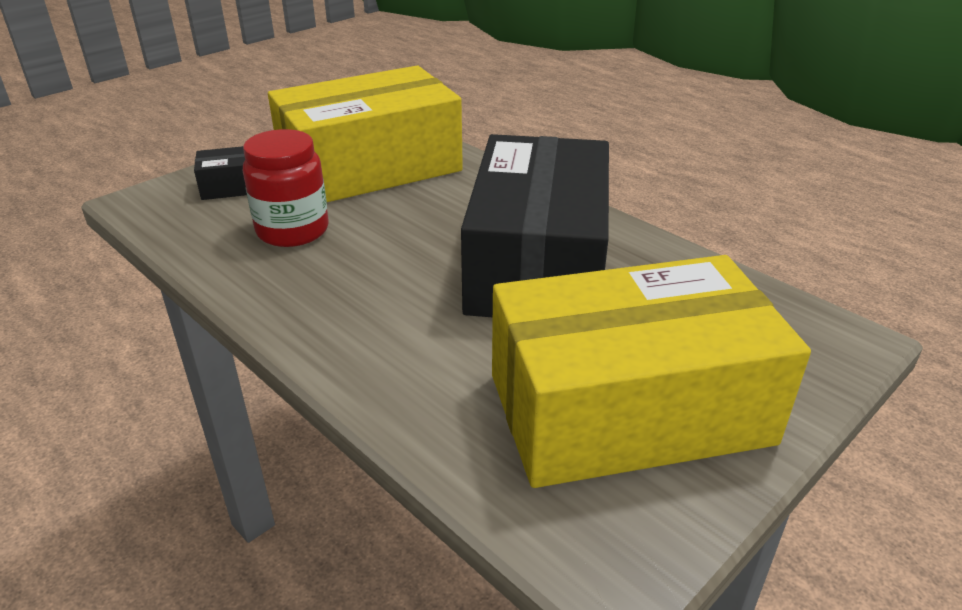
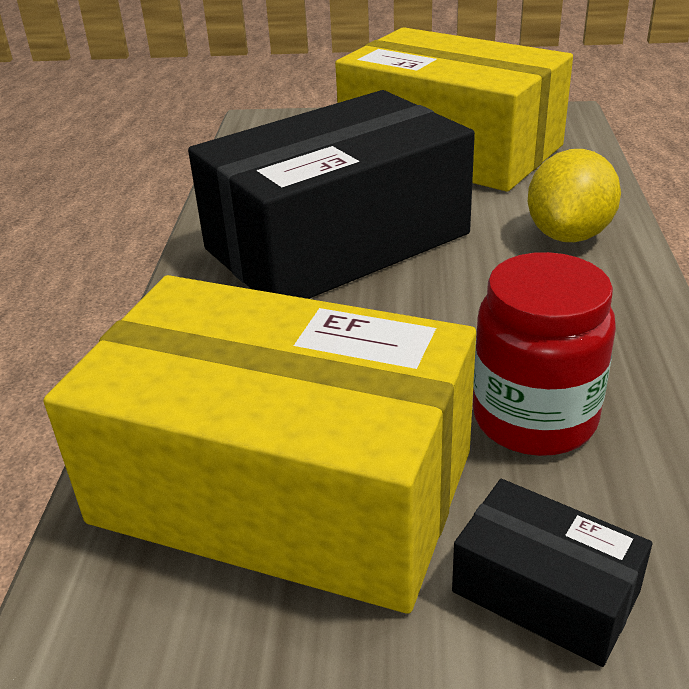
camera: 130 degrees left, 0 degrees up
none -> yellow lemon [528,149,621,242]

